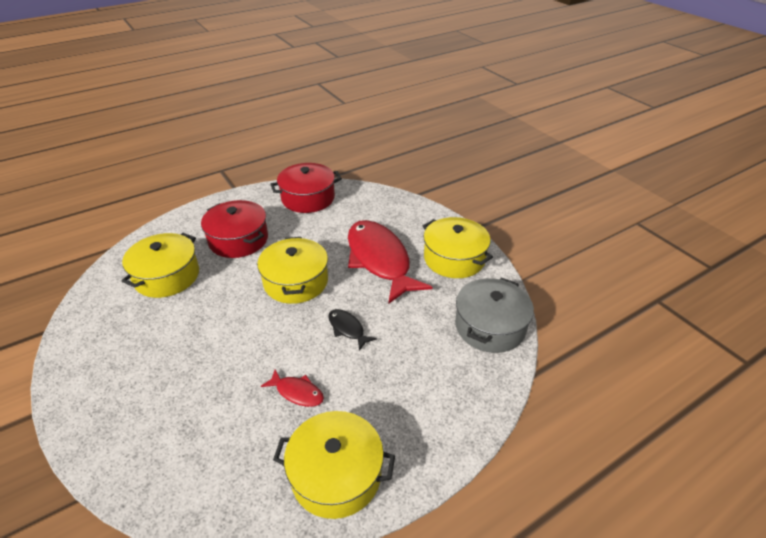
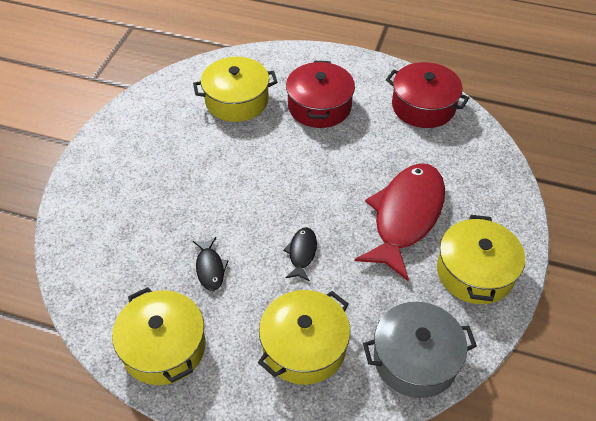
camera: 50 degrees right, 10 degrees up
yellow pot [257,237,328,304] -> yellow pot moved to [258,290,350,385]
red fish [261,369,324,407] -> black fish [193,237,229,291]

